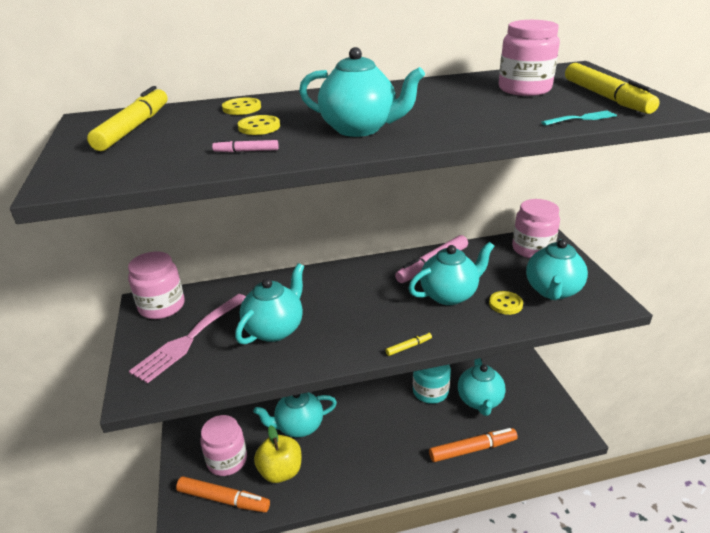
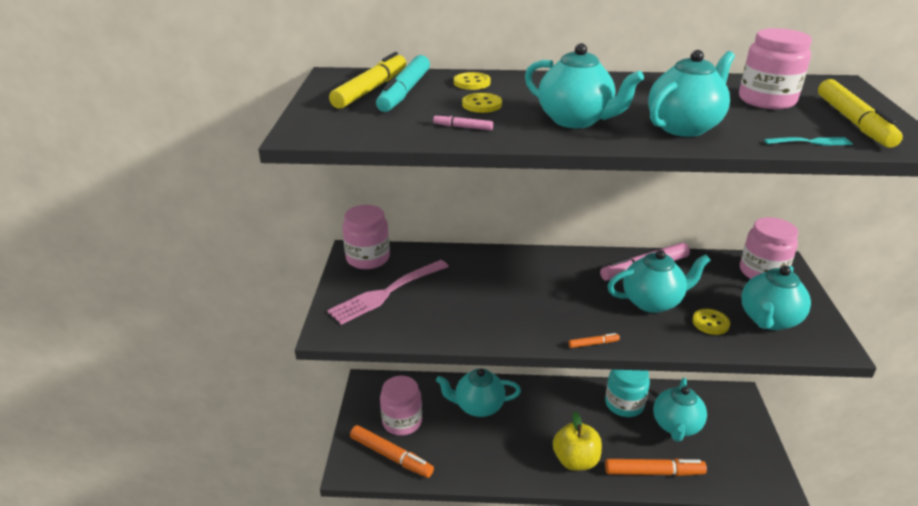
camera: 15 degrees right, 0 degrees up
turquoise teapot [235,263,304,345] -> turquoise teapot moved to [648,50,735,137]
yellow apple [254,425,301,483] -> yellow apple moved to [553,411,602,471]
yellow marker [386,332,432,356] -> orange marker [569,333,620,348]
none -> turquoise marker [376,55,430,112]

